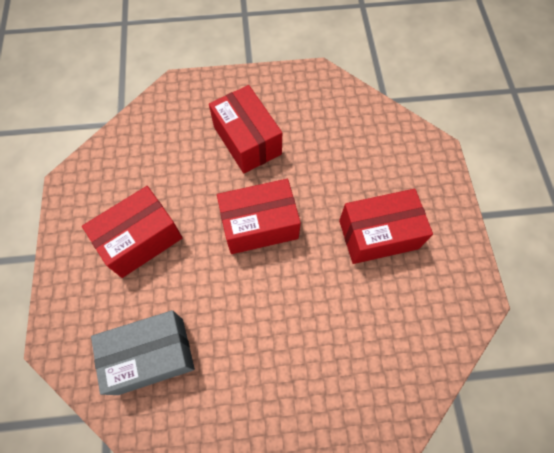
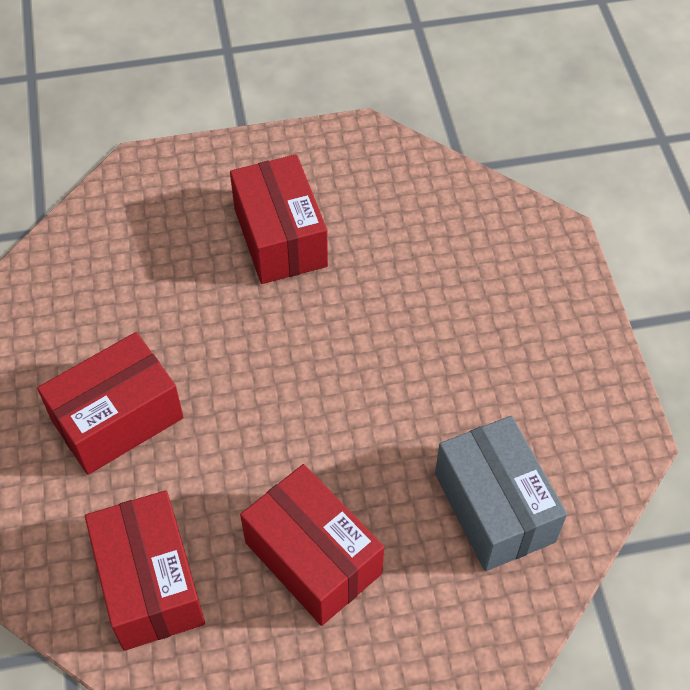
camera: 95 degrees left, 10 degrees down
red box [217,179,301,254] -> red box moved to [85,490,205,651]

